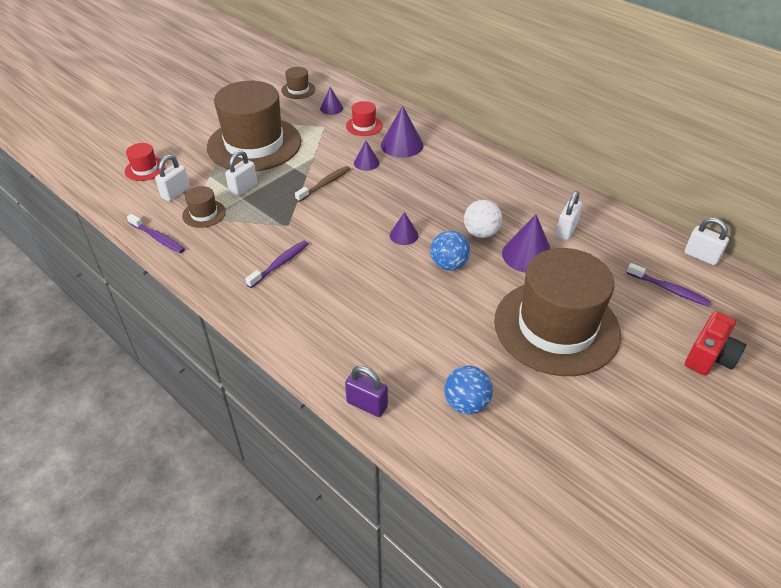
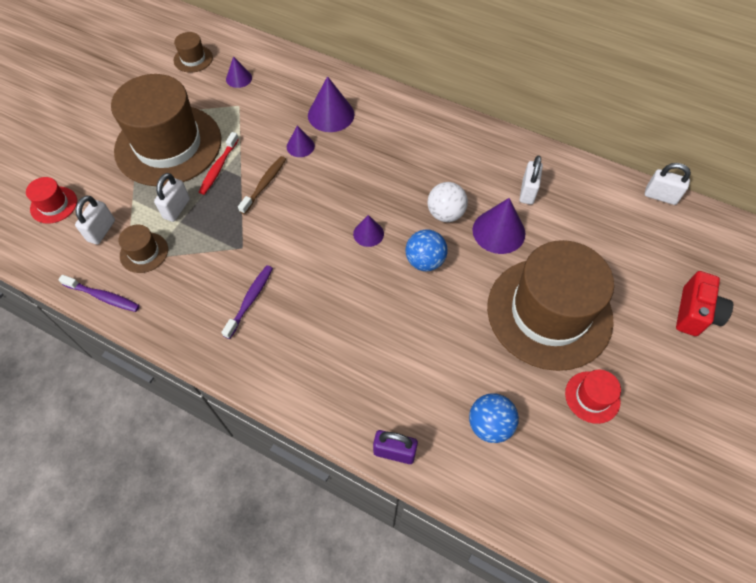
camera: 15 degrees left, 15 degrees up
red hat [346,101,383,136] -> red hat moved to [565,370,621,424]
purple toothbrush [627,263,711,306] -> none
none -> red toothbrush [199,132,239,195]

